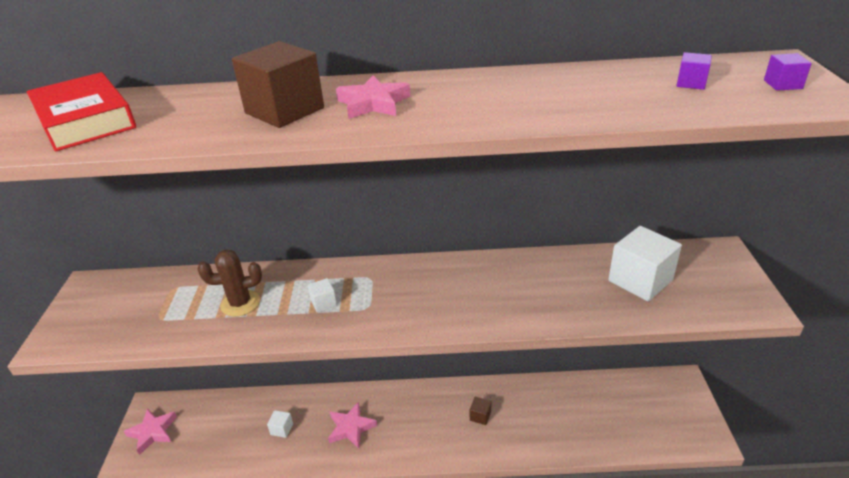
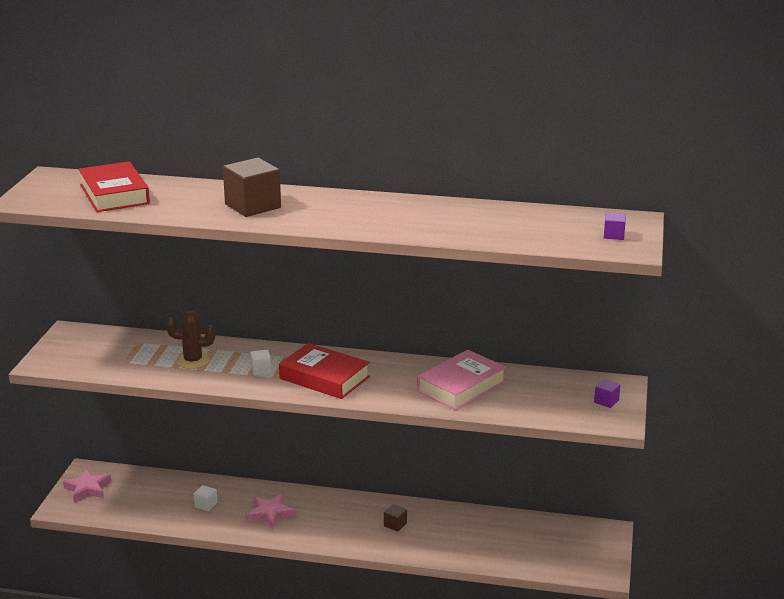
camera: 10 degrees right, 10 degrees down
pink star [336,75,411,119] -> none
white cube [608,226,682,302] -> none
purple cube [676,52,712,90] -> purple cube moved to [594,379,620,408]
none -> red book [279,343,370,399]
none -> pink book [417,350,506,410]

